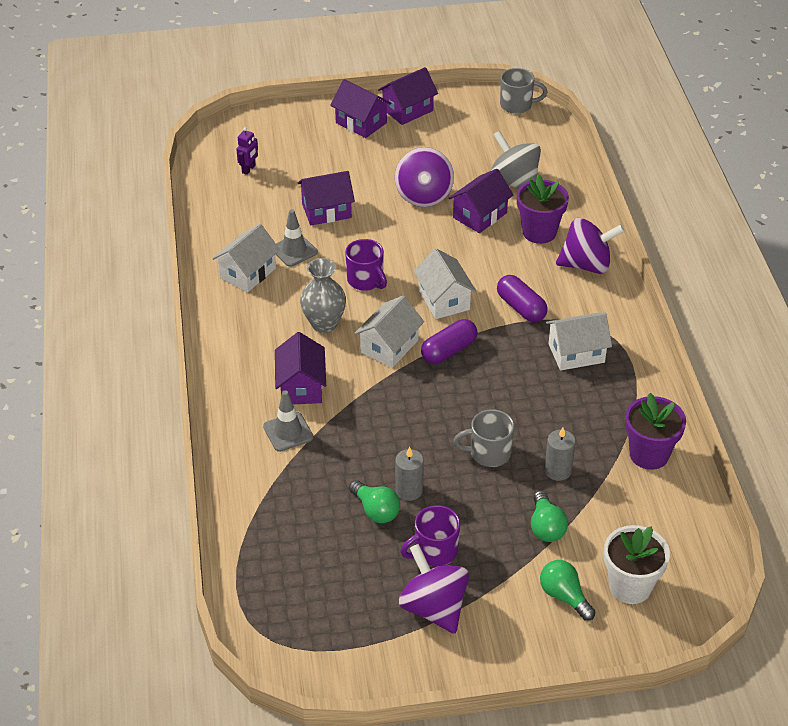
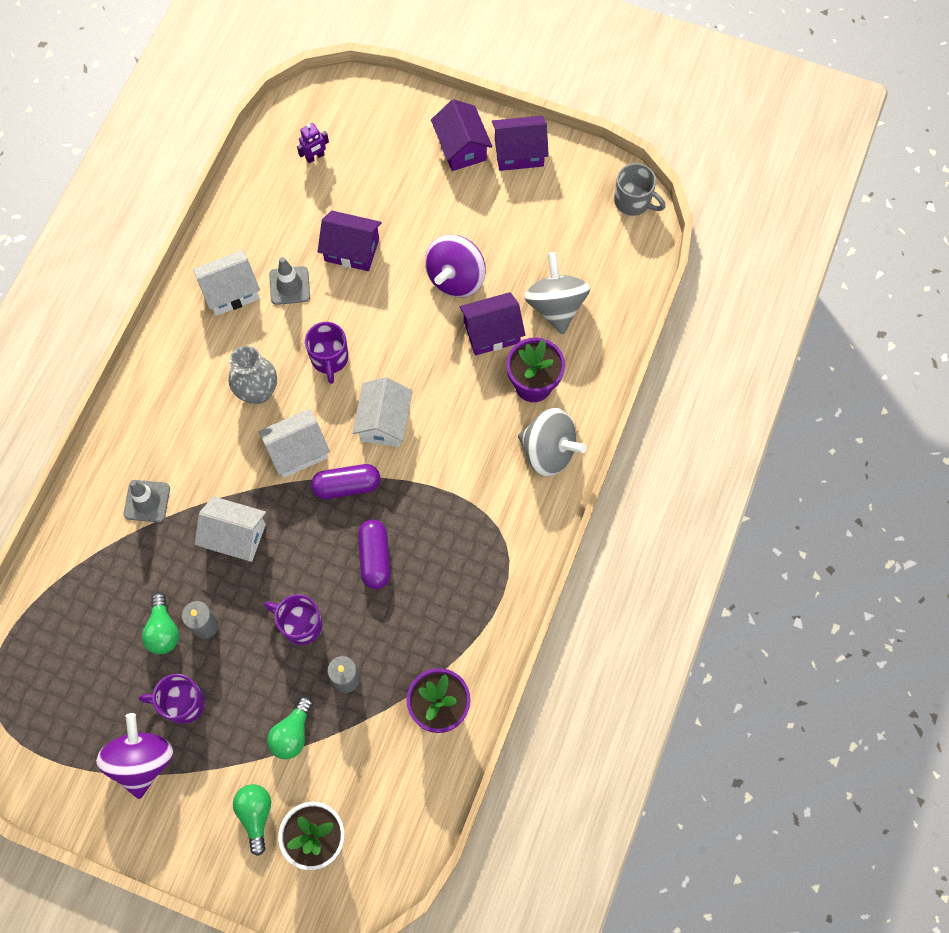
camera: 30 degrees right, 25 degrees up
purple house [275,332,326,404] -> none
grey mug [453,409,514,467] -> purple mug [264,594,323,645]
purple capsule [497,275,548,322] -> purple capsule moved to [358,519,391,589]
white house [546,313,612,371] -> white house moved to [195,496,266,562]
purple spinning top [556,218,625,274] -> grey spinning top [518,408,587,476]

